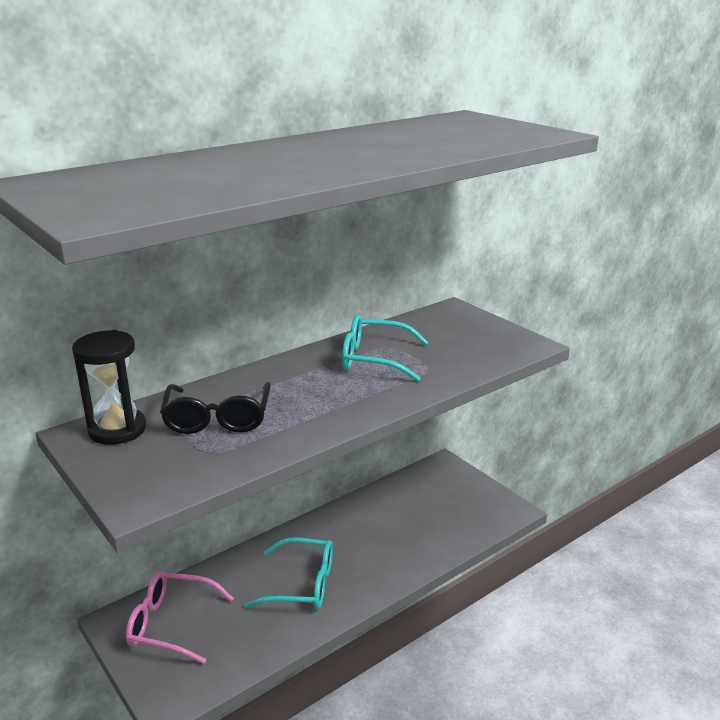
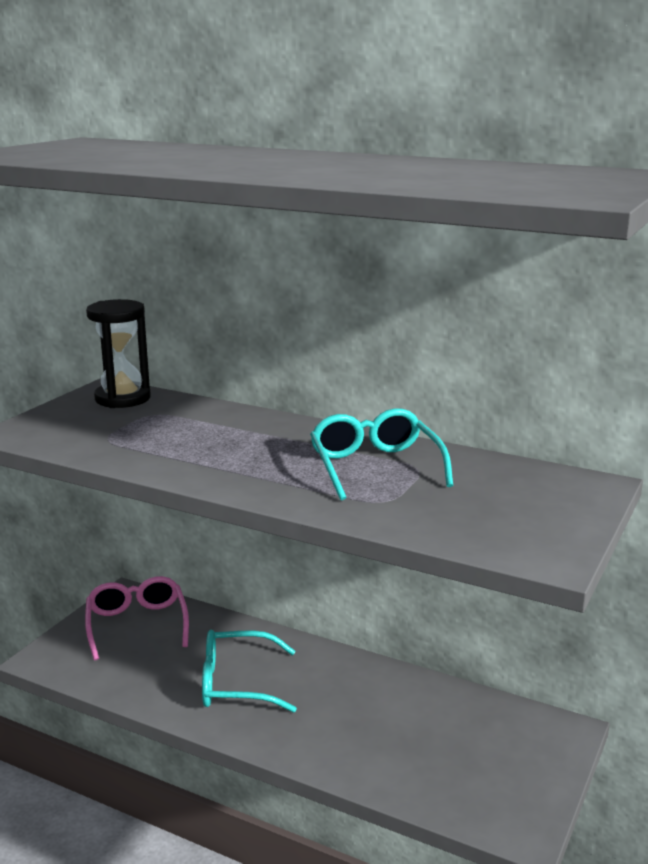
camera: 65 degrees right, 5 degrees down
black glasses [160,382,271,434] -> none
turquoise glasses [244,537,333,609] -> turquoise glasses turned 105 degrees clockwise [202,630,297,713]

